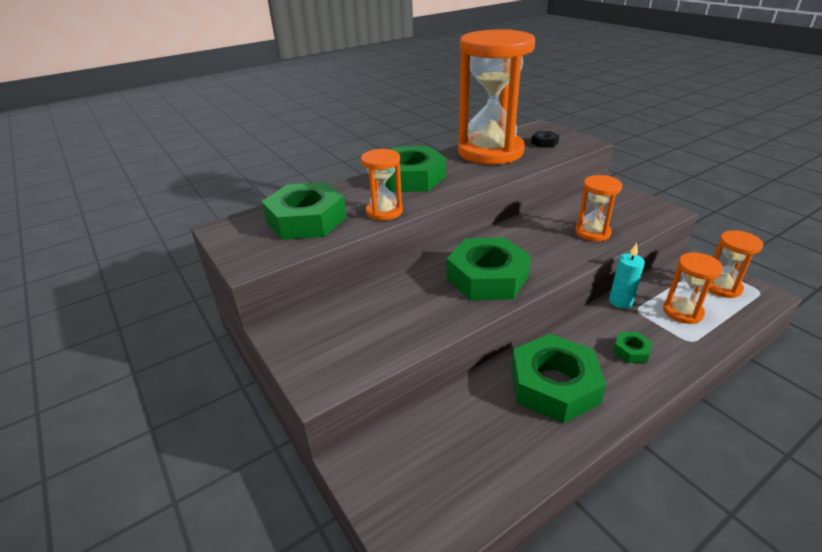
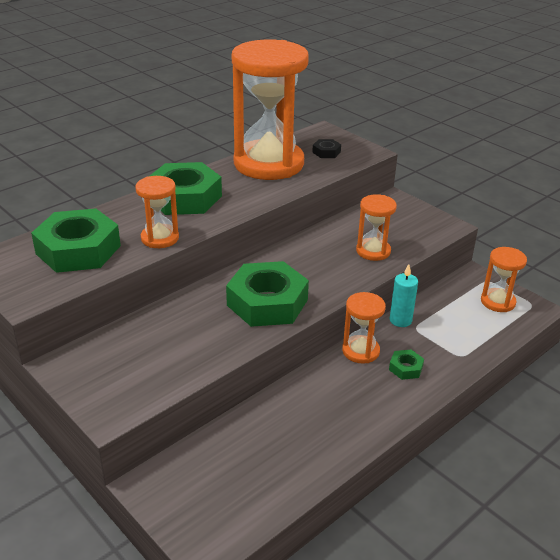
camera: 10 degrees left, 0 degrees up
green nut [511,334,606,423] -> none
orange hourglass [663,253,723,324] -> orange hourglass moved to [342,292,386,364]

